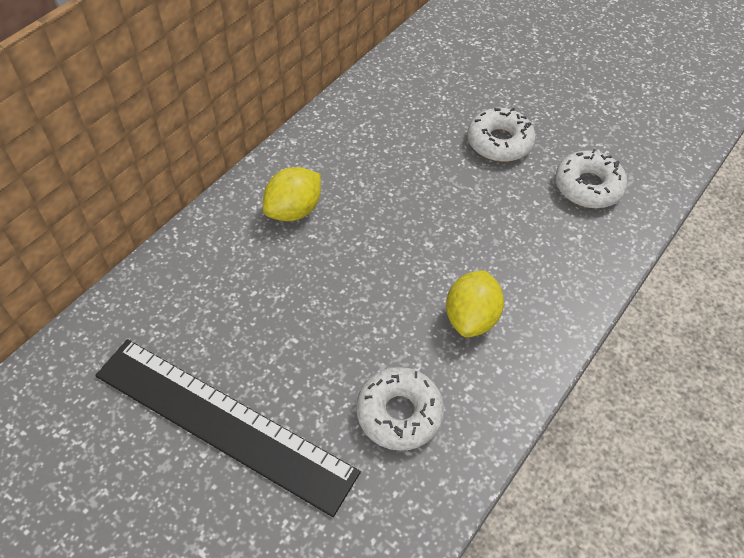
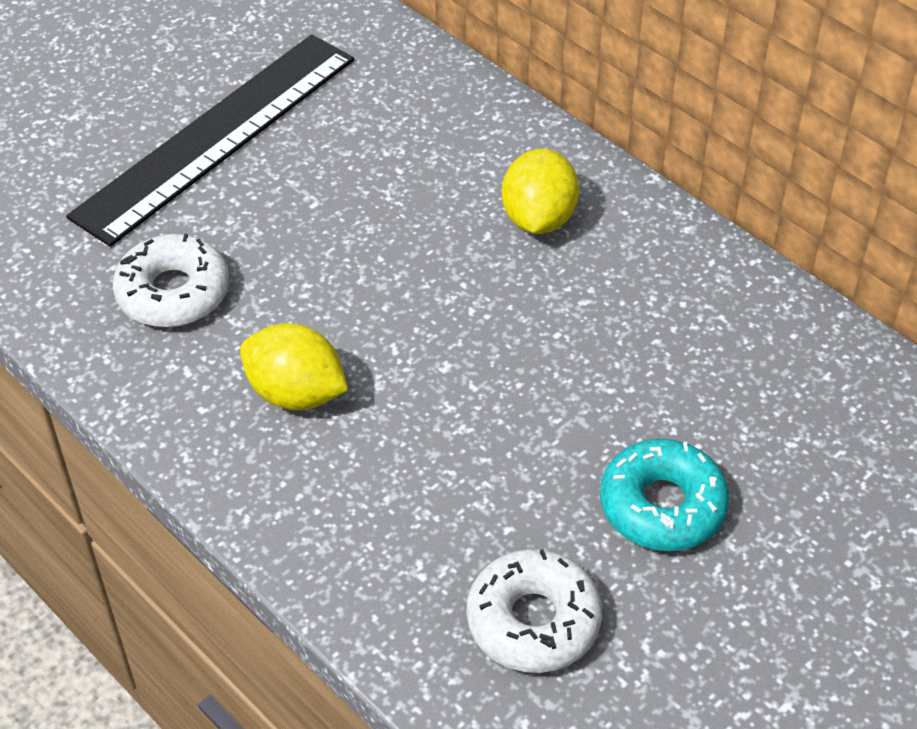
camera: 100 degrees right, 5 degrees down
yellow lemon [263,167,321,221] -> yellow lemon turned 45 degrees clockwise [502,149,579,234]
white donut [467,108,536,162] -> turquoise donut [600,439,729,551]

